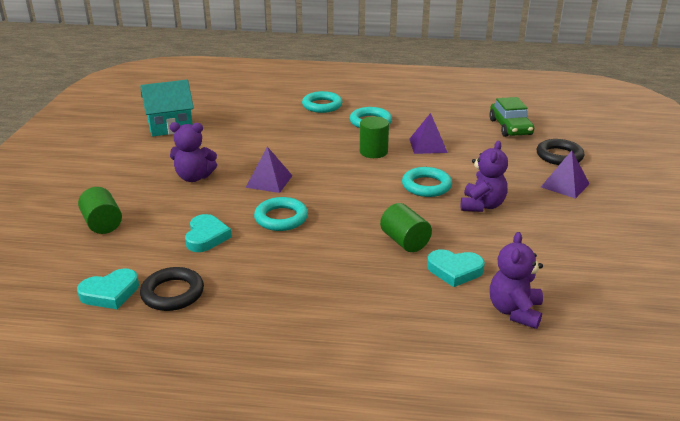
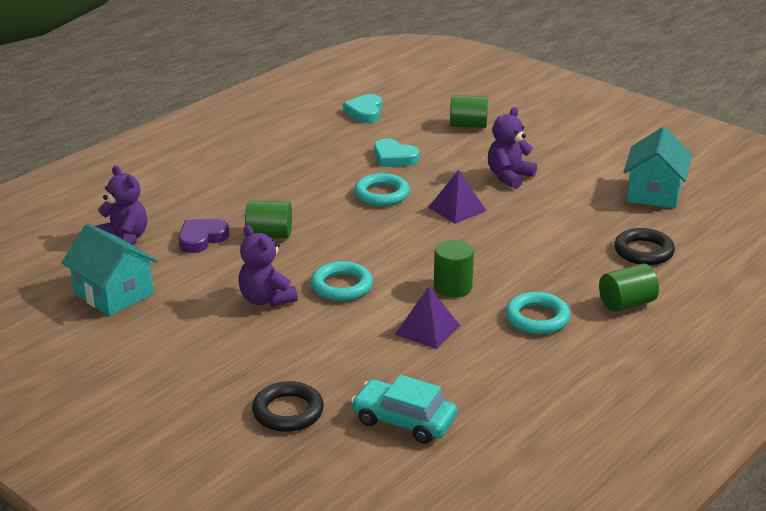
camera: 125 degrees right, 0 degrees up
black ring [140,267,204,311] -> black ring moved to [614,228,675,265]
turquoise ring [302,91,342,113] -> green cylinder [599,263,659,312]
turquoise heart [427,249,485,287] -> purple heart [179,219,229,253]
green car [489,97,534,137] -> turquoise car [351,375,457,444]
purple pyramid [541,151,590,199] -> none
none -> turquoise house [61,223,158,316]

